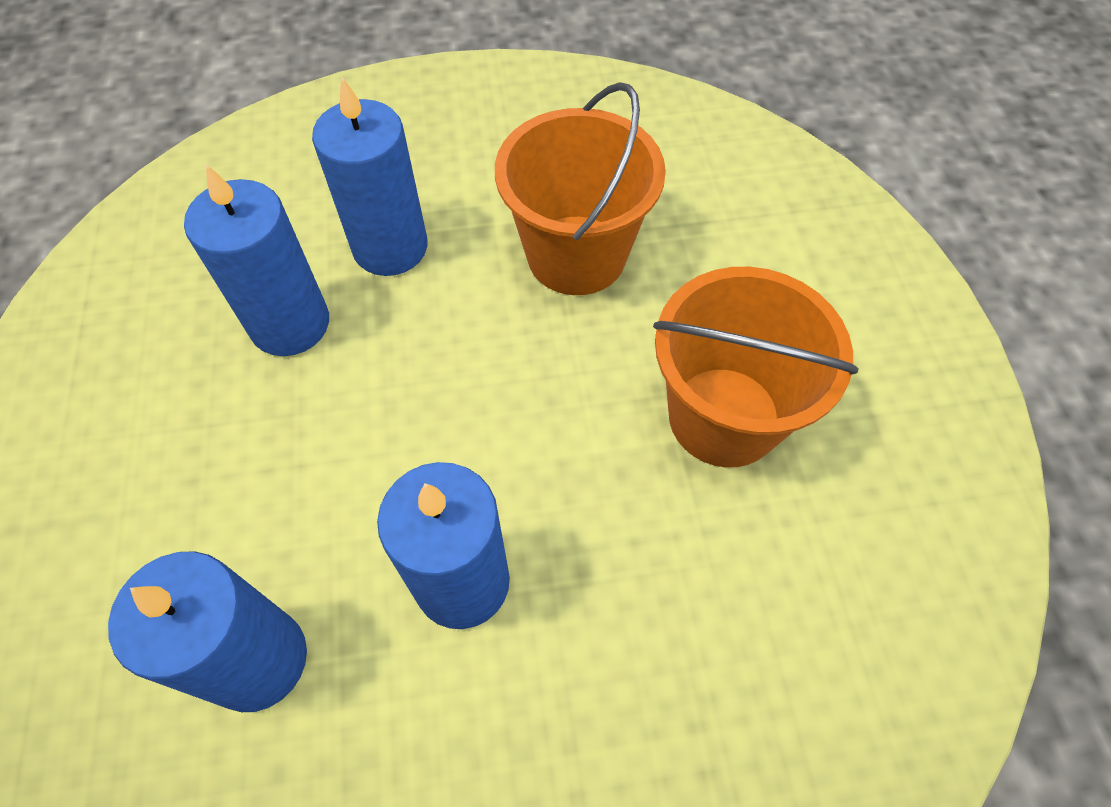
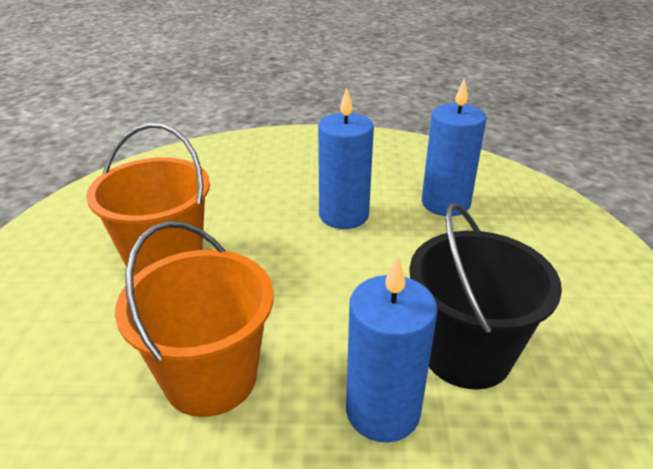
camera: 170 degrees left, 25 degrees down
blue candle [184,164,329,356] -> black bucket [409,203,562,389]

